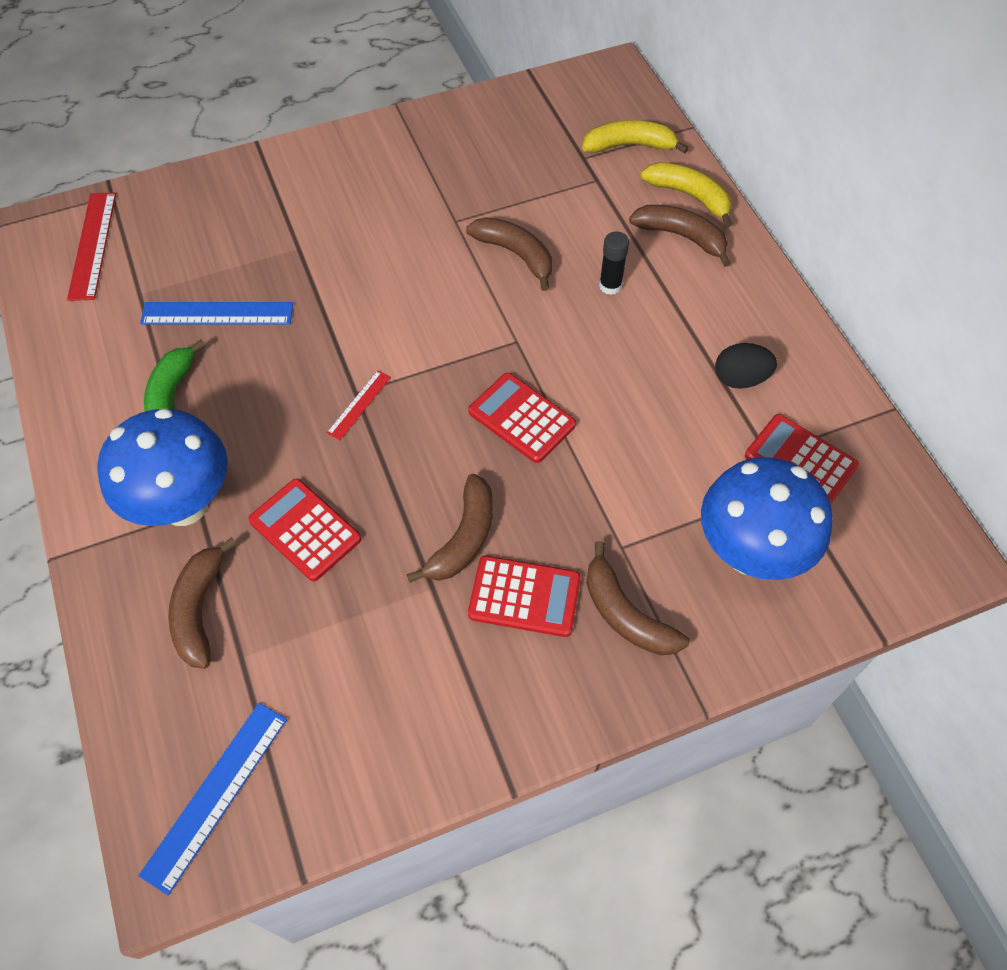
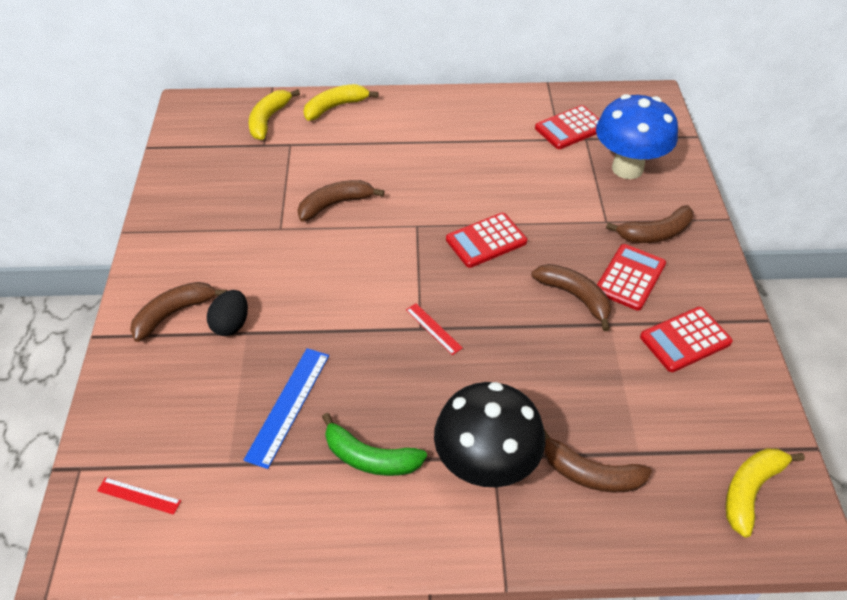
camera: 70 degrees left, 10 degrees down
red ruler [67,192,116,301] -> red ruler [97,477,181,515], size x0.56
blue mushroom [97,408,228,526] -> black mushroom [434,382,546,487]
blue ruler [138,703,287,895] -> yellow banana [725,448,805,538]
red calculator [249,478,361,581] -> red calculator moved to [640,307,733,372]
black glue stick [599,232,629,295] -> none
brown banana [629,205,731,267] -> brown banana moved to [130,282,228,342]
black egg [715,343,777,389] -> black egg moved to [207,290,248,336]

